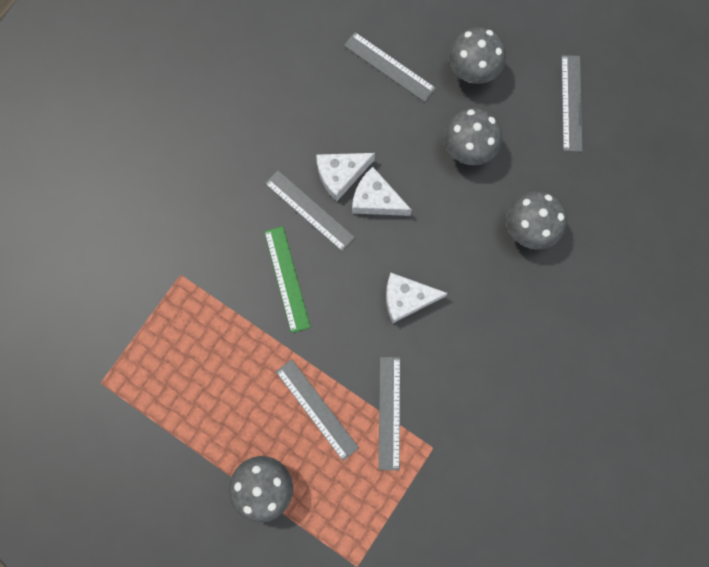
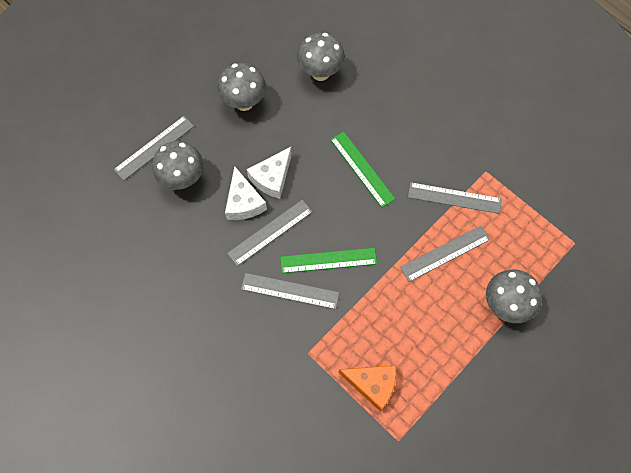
camera: 80 degrees left, 10 degrees down
white cheese [386,272,448,323] -> green ruler [330,131,396,208]
grey mushroom [449,27,506,84] -> grey mushroom moved to [152,141,204,190]
grey ruler [561,55,582,152] -> grey ruler moved to [241,273,340,309]
none -> orange cheese [338,365,396,412]

